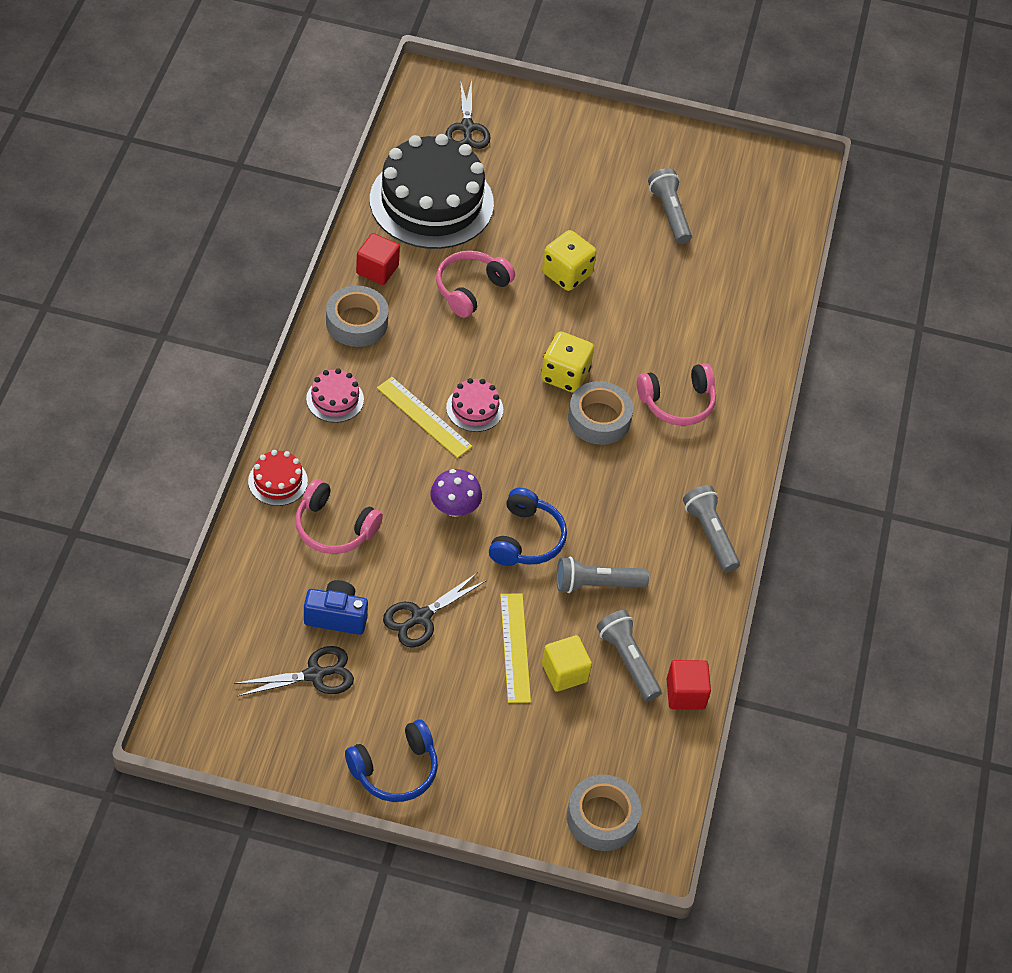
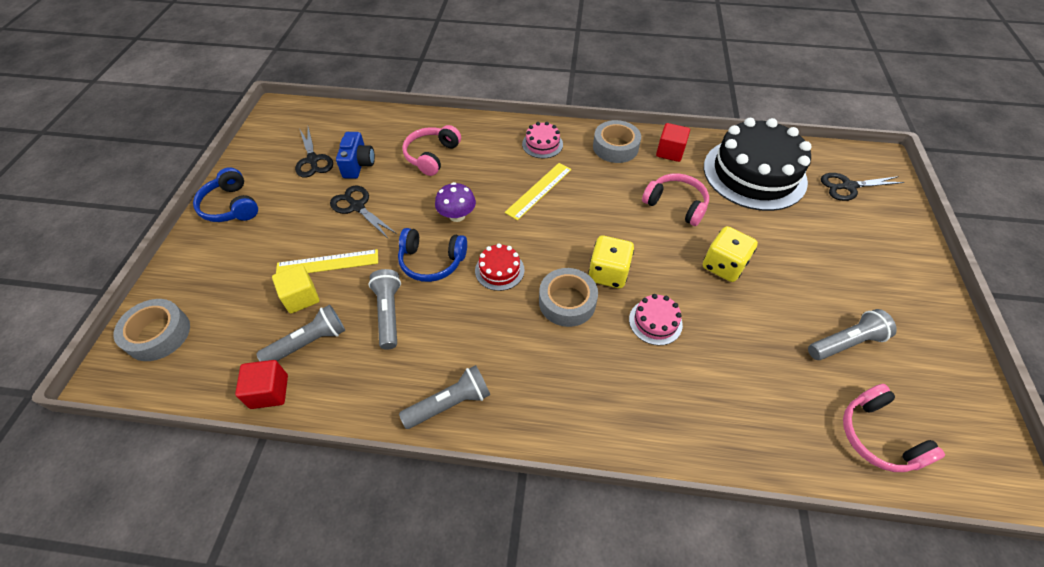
camera: 90 degrees right, 0 degrees up
red cake [248,450,308,506] -> red cake moved to [475,243,524,291]
pink cake [446,378,503,432] -> pink cake moved to [629,294,683,345]
pink headphones [637,363,716,426] -> pink headphones moved to [843,384,945,472]

